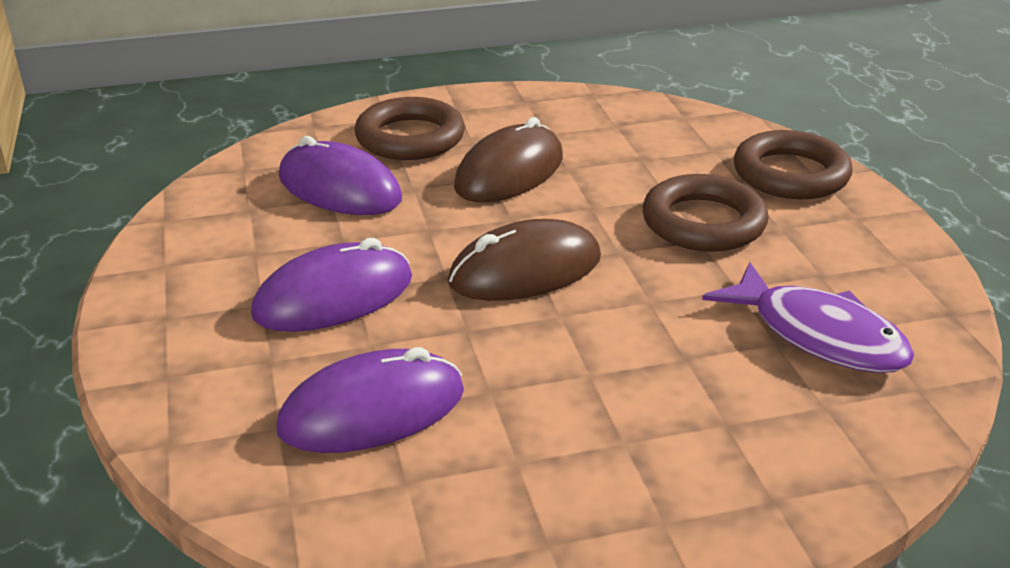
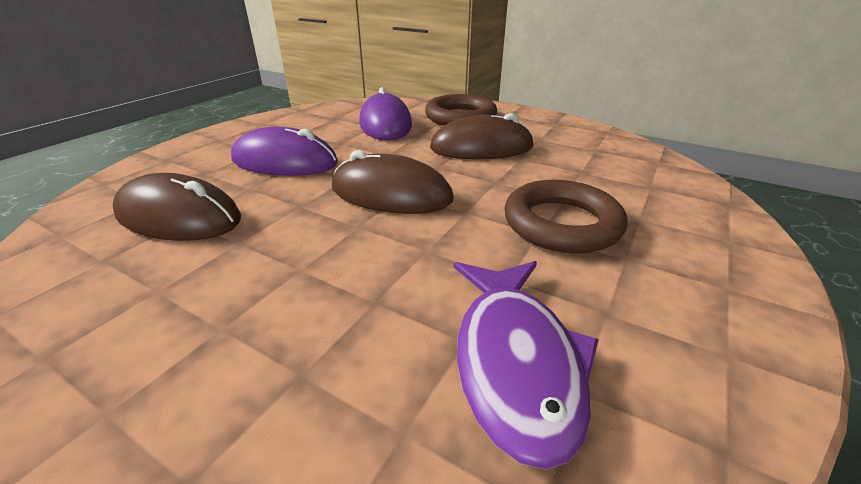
camera: 45 degrees right, 0 degrees up
purple mouse [276,347,464,453] -> brown mouse [113,173,241,241]
brown ring [734,130,853,199] -> none

